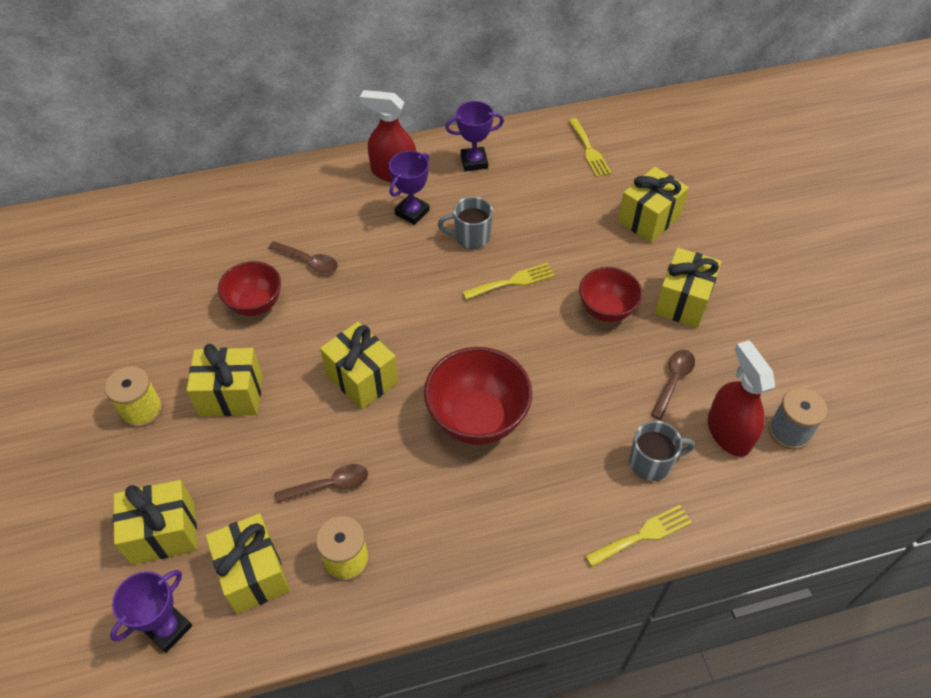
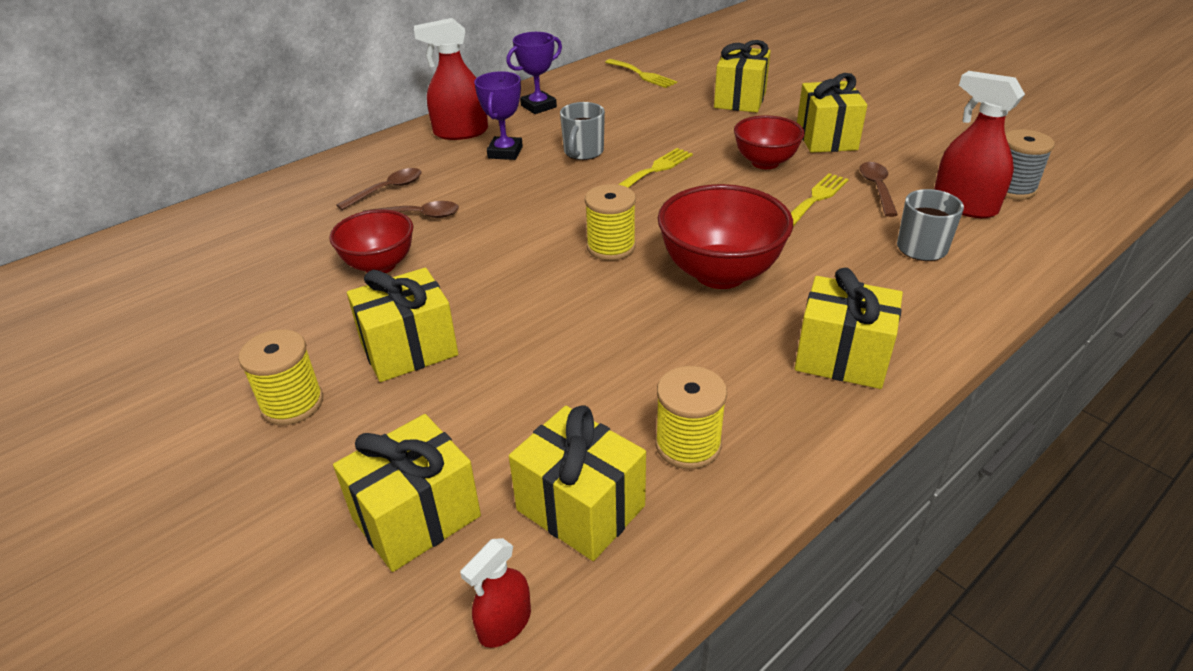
camera: 25 degrees left, 15 degrees down
purple trophy [110,570,192,653] -> red spray bottle [460,538,531,648]
brown spoon [275,464,368,503] -> brown spoon moved to [336,168,422,210]
yellow gift [320,322,398,410] -> yellow gift moved to [795,268,903,389]
grey mug [438,197,493,249] -> grey mug turned 45 degrees counterclockwise [560,102,605,160]
yellow fork [585,505,692,567] -> yellow fork moved to [791,173,849,227]
none -> yellow spool [585,184,636,260]

